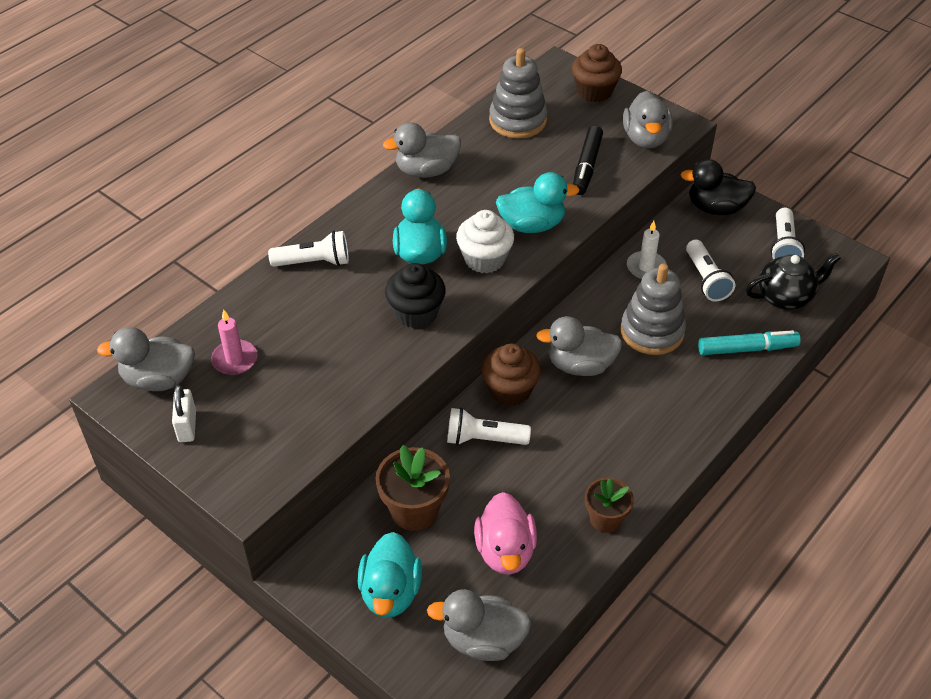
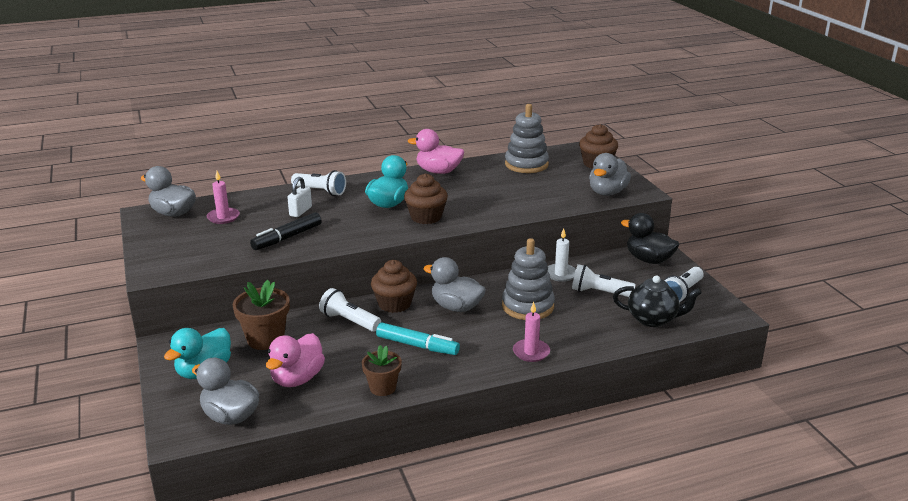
camera: 30 degrees right, 20 degrees down
white padlock [172,385,196,442] -> white padlock moved to [287,177,312,217]
grey duck [383,122,461,178] -> pink duck [408,129,464,174]
black cupcake [385,263,446,328] -> none
white cupcake [456,210,514,273] -> brown cupcake [404,173,448,224]
turquoise duck [496,172,580,233] -> none
black marker [573,126,603,195] -> black marker moved to [250,212,322,250]
white flashlight [686,239,735,302] -> white flashlight turned 90 degrees clockwise [572,264,636,297]
turquoise marker [698,330,801,355] -> turquoise marker moved to [376,322,460,355]
none -> pink candle [513,302,550,362]

